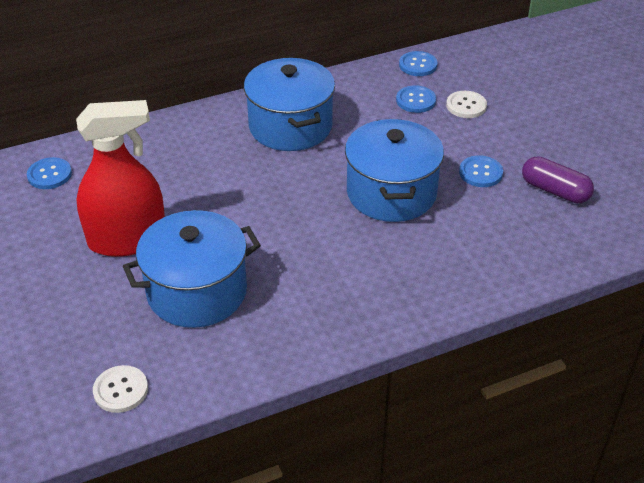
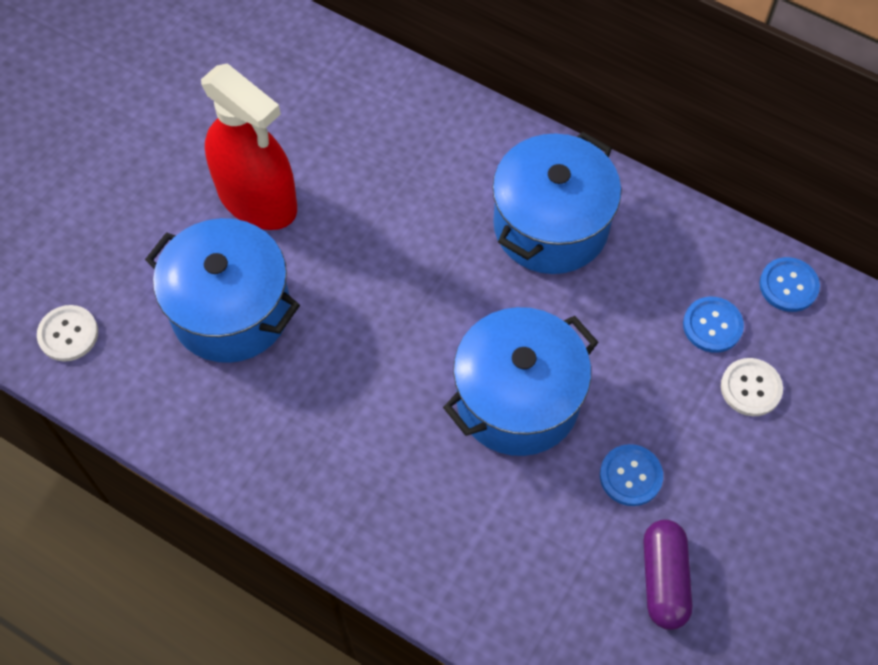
camera: 55 degrees right, 20 degrees up
blue button [27,157,72,189] -> none

